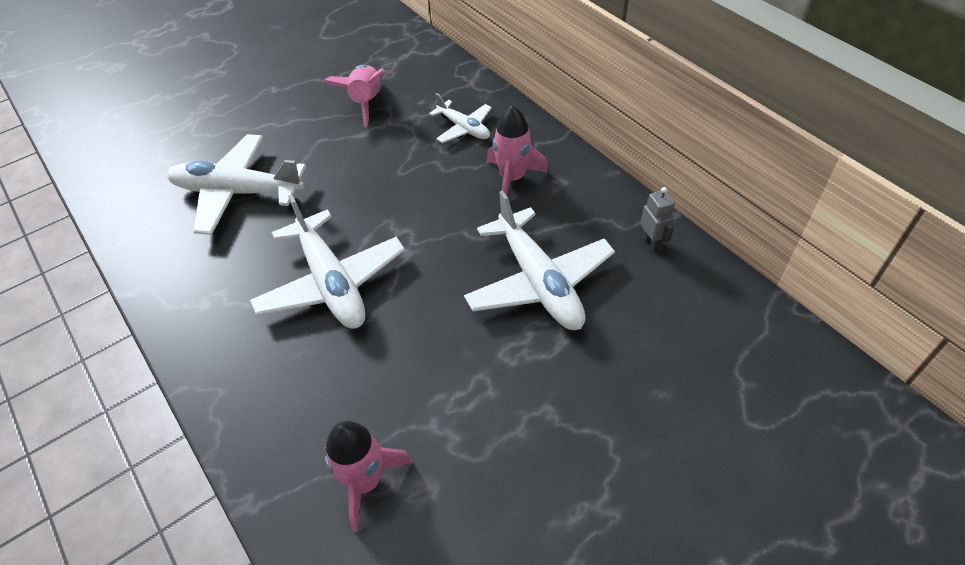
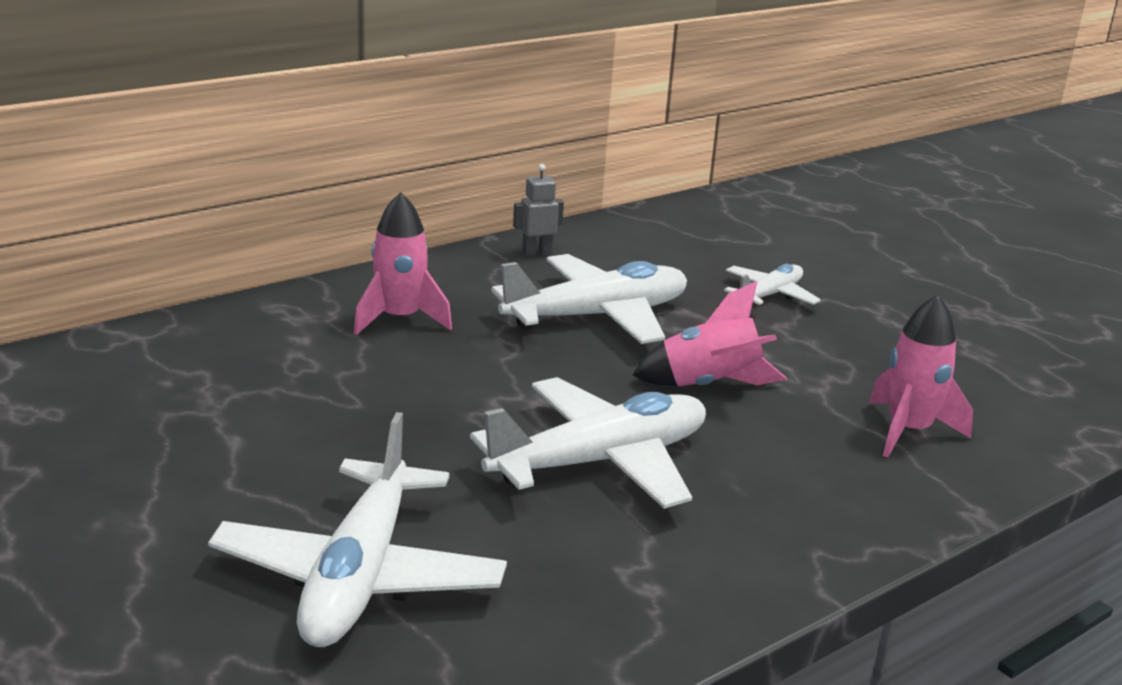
camera: 95 degrees left, 25 degrees down
pink rocket [324,65,385,128] -> pink rocket moved to [633,281,787,387]
white plane [429,93,492,143] -> white plane moved to [724,264,821,305]

